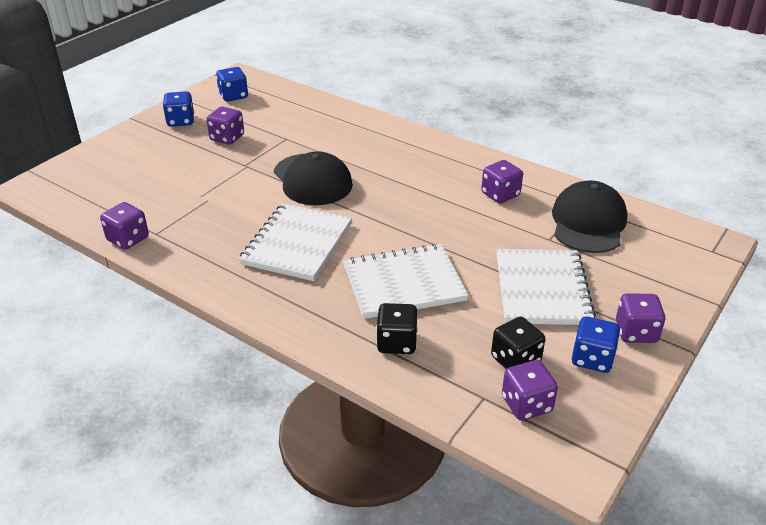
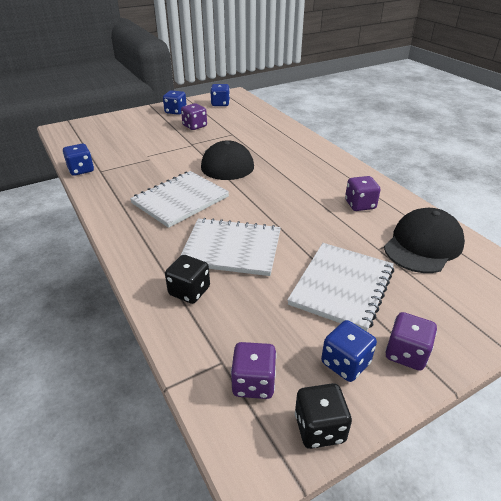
camera: 25 degrees right, 0 degrees up
purple dice [100,202,149,250] -> blue dice [63,144,94,176]
black dice [491,316,545,369] -> black dice moved to [295,383,352,449]

